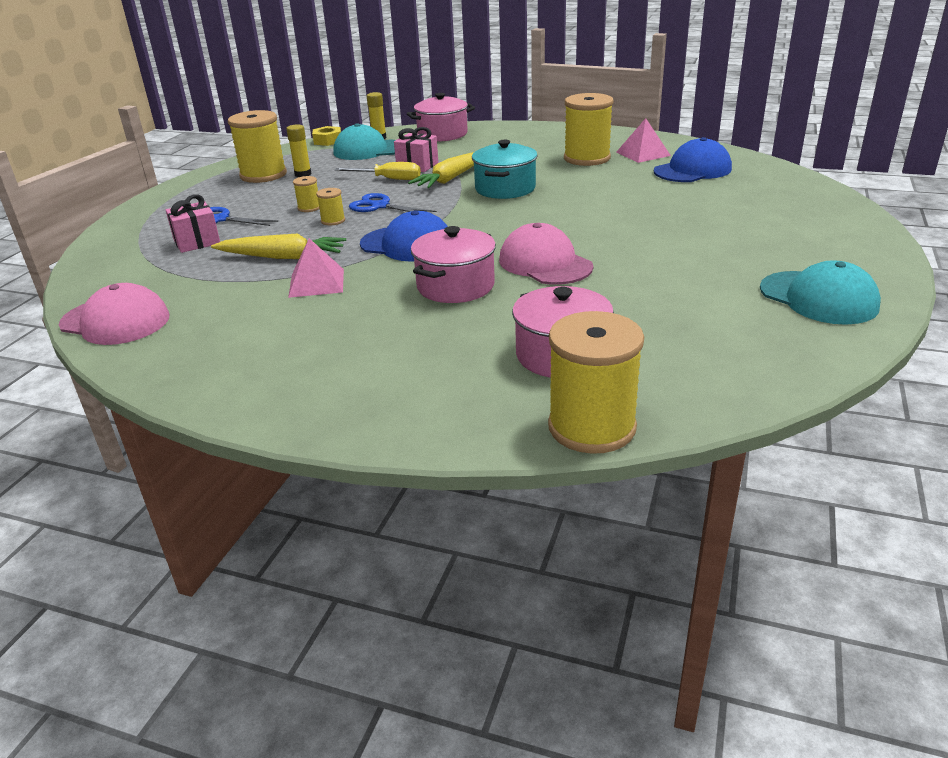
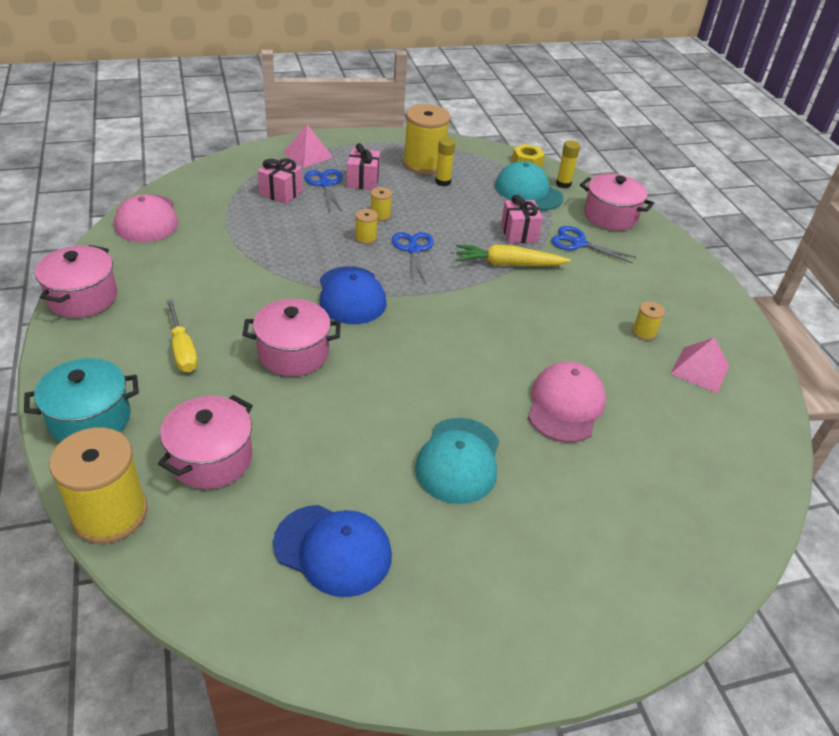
camera: 50 degrees right, 10 degrees up
yellow carrot [211,233,346,259] -> none
pink pyramid [288,238,344,298] -> pink pyramid moved to [283,125,333,167]
yellow screwdriver [335,162,421,180] -> yellow screwdriver moved to [166,299,198,372]
turquoise pot [472,140,538,199] -> turquoise pot moved to [24,358,139,442]
pink cap [499,223,593,285] -> pink cap moved to [528,362,606,443]
yellow spool [564,93,613,166] -> yellow spool [632,301,665,340], size x0.45
blue cap [654,137,732,182] -> blue cap moved to [273,505,392,597]
turquoise cap [760,260,881,325] -> turquoise cap moved to [415,418,499,504]
none -> pink pot [35,245,117,318]
none -> pink gift [347,143,380,190]
none -> blue scissors [551,226,636,264]

